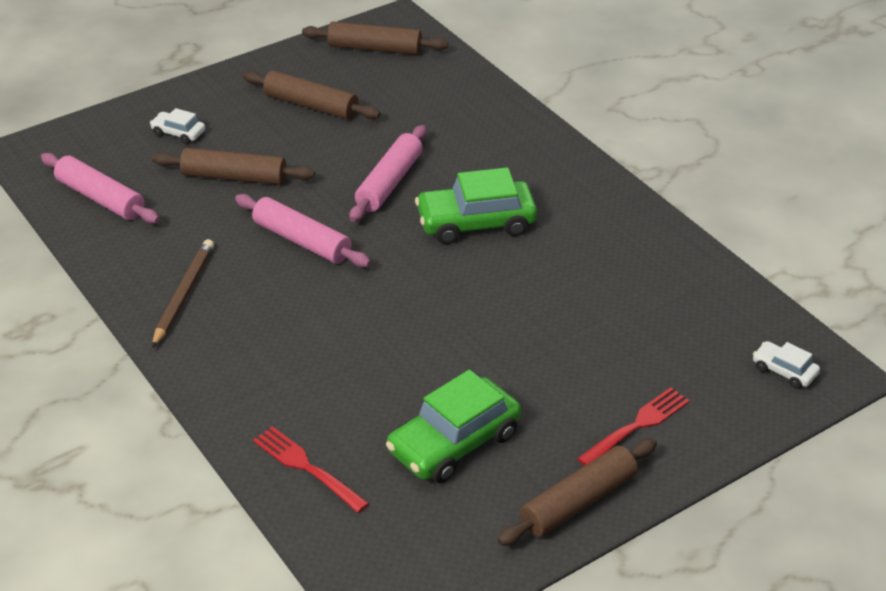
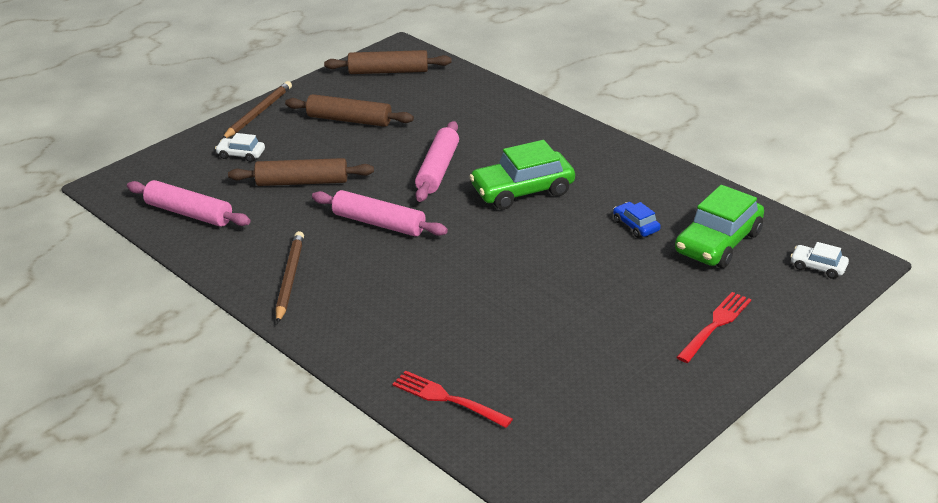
camera: 10 degrees left, 5 degrees down
green car [386,370,521,483] -> green car moved to [675,185,764,268]
brown rolling pin [497,438,657,546] -> none
none -> brown pencil [222,81,292,139]
none -> blue car [613,202,661,238]

